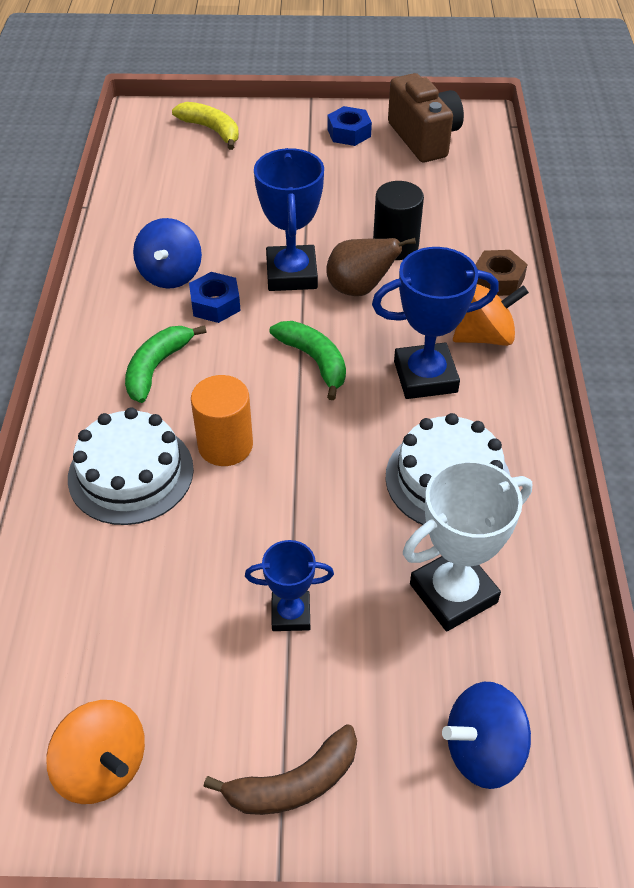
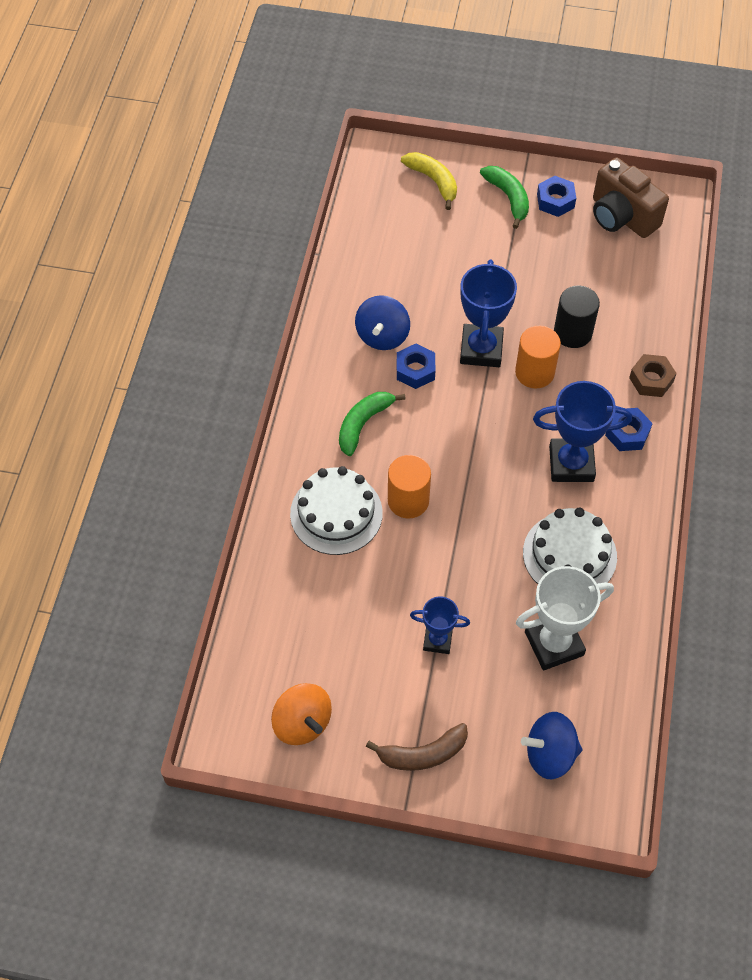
camera: 10 degrees right, 10 degrees up
green banana [270,321,346,400] -> green banana moved to [480,166,529,229]
brown pear [326,238,416,296] -> orange cylinder [515,326,561,389]
brown camera [388,73,464,163] -> brown camera turned 150 degrees clockwise [593,157,669,238]
orange spinning top [453,284,529,346] -> blue nut [605,408,653,451]

